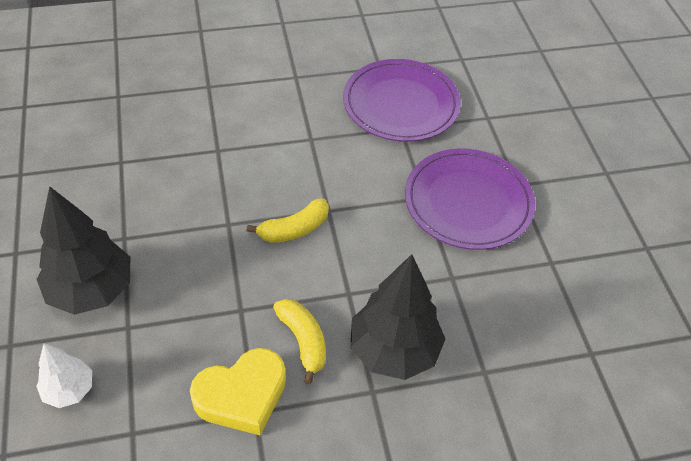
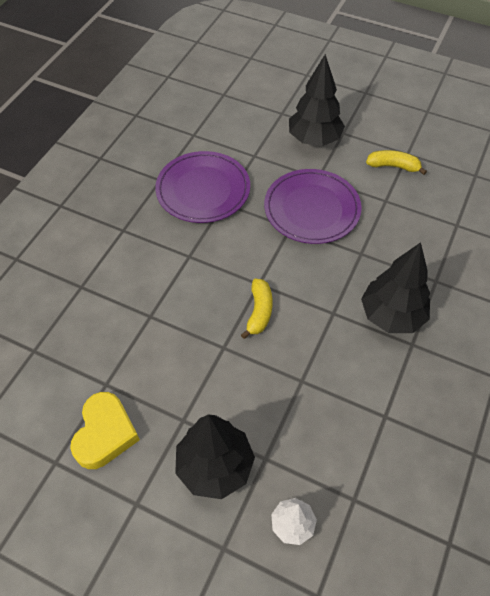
camera: 50 degrees left, 5 degrees up
yellow heart [190,348,286,436] -> yellow heart moved to [70,392,140,469]
yellow banana [273,299,326,384] -> yellow banana moved to [366,150,427,175]
none -> black tree [289,54,345,146]

